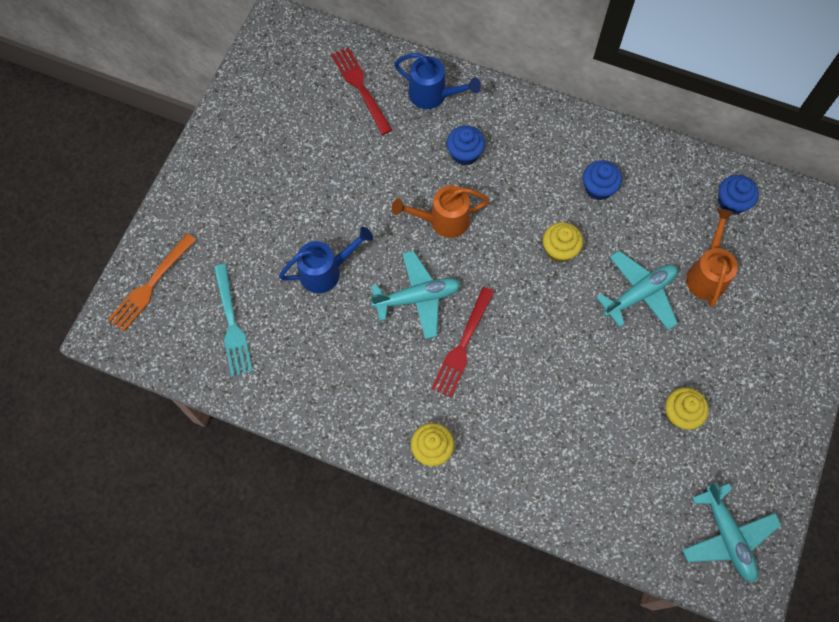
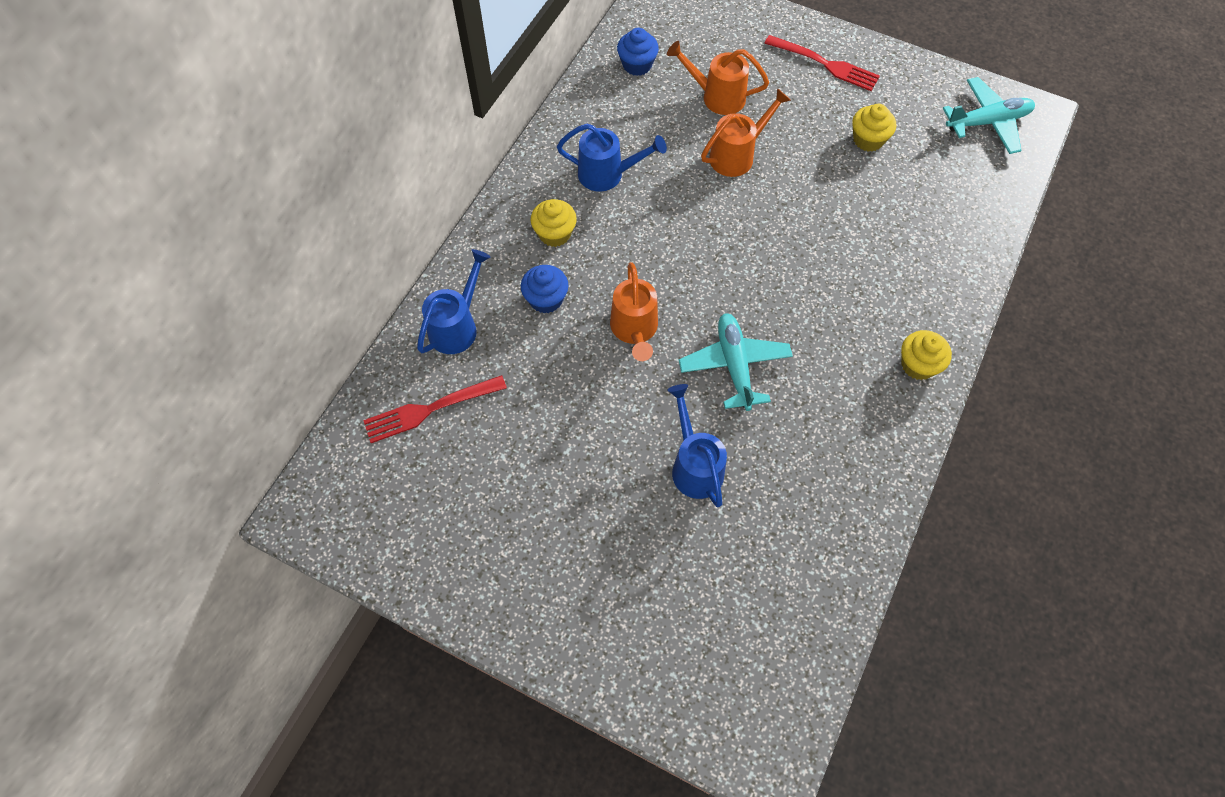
camera: 85 degrees left, 5 degrees down
orange fork [108,234,196,332] -> none
turquoise fork [214,264,253,377] -> none
red fork [431,287,494,398] -> red fork moved to [764,35,880,91]
yellow cupcake [543,222,583,263] -> yellow cupcake moved to [531,199,577,247]
blue cupcake [583,160,622,200] -> blue watering can [557,124,667,192]
turquoise plane [596,251,678,330] -> orange watering can [701,88,791,177]

